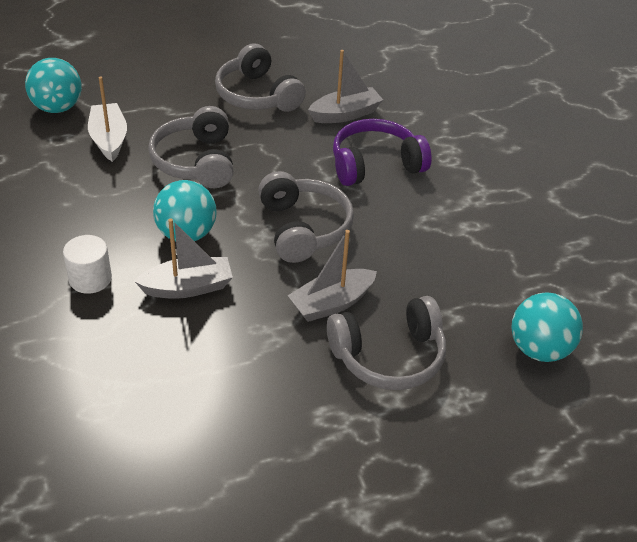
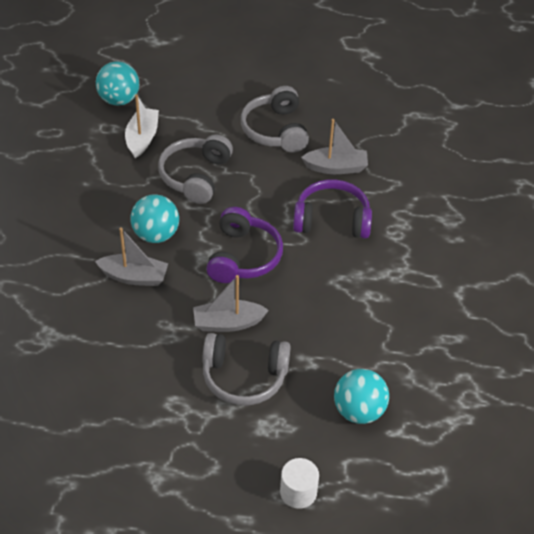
camera: 25 degrees right, 5 degrees up
white cylinder [63,235,112,294] -> white cylinder moved to [280,458,319,509]
grey headphones [258,171,354,263] -> purple headphones [206,207,283,283]

